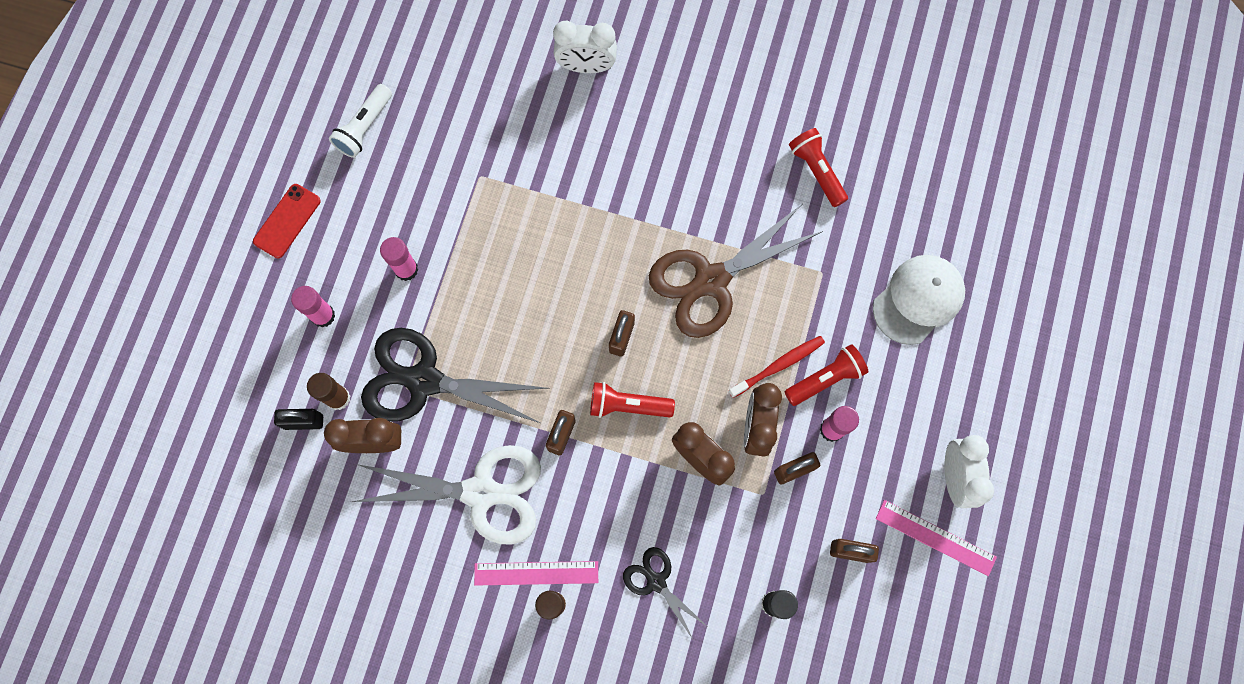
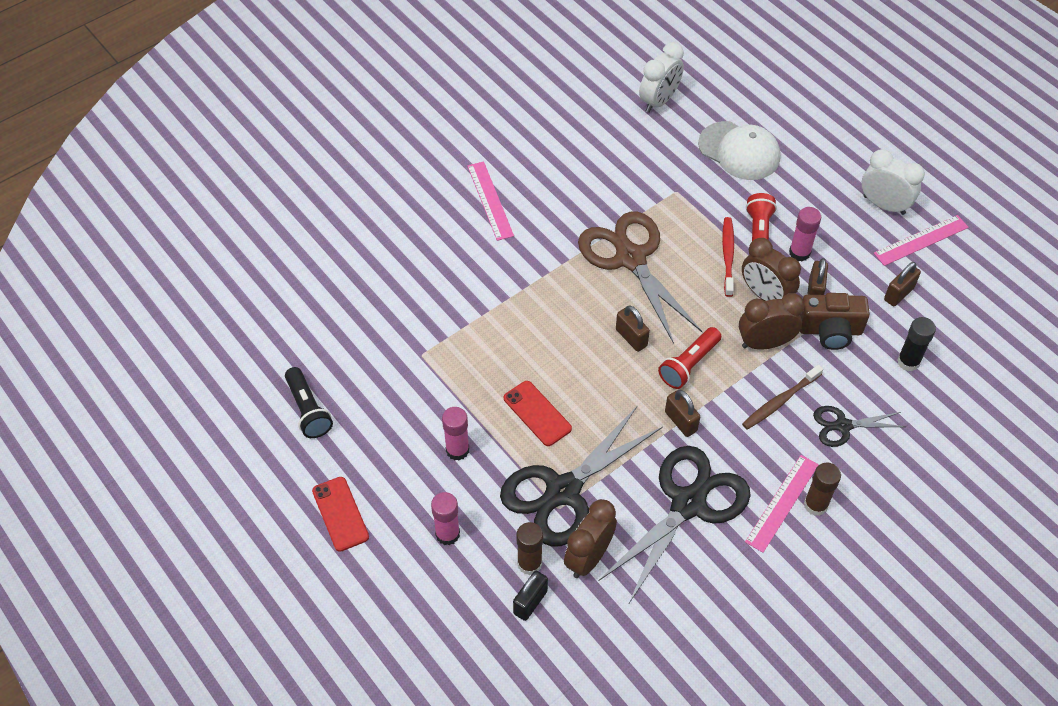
camera: 55 degrees left, 20 degrees down
white flashlight [329,84,392,158] -> black flashlight [285,367,333,438]
white scissors [352,445,541,544] -> black scissors [599,446,751,603]
white clock [553,21,617,73] -> white clock moved to [639,42,684,113]
brown scissors [649,205,823,338] -> brown scissors turned 150 degrees clockwise [578,211,703,344]
red flashlight [789,128,848,207] -> none
white cap [873,255,965,345] -> white cap turned 135 degrees clockwise [698,121,781,180]
none -> pink ruler [467,161,514,241]
none -> red phone [504,381,572,446]
none -> brown toothbrush [742,365,823,430]
none -> brown camera [800,293,870,350]

